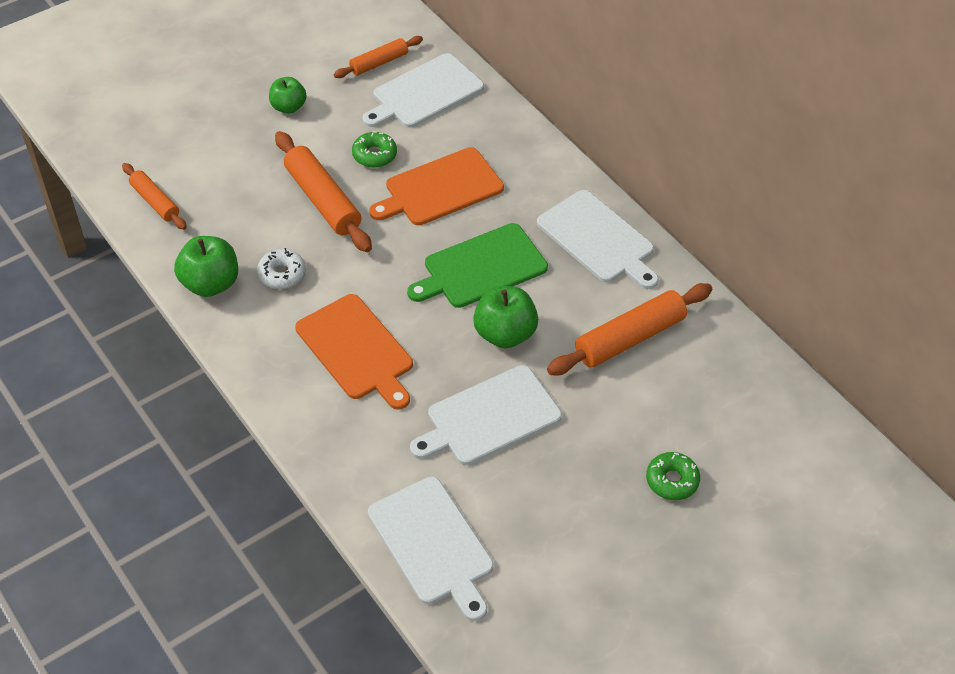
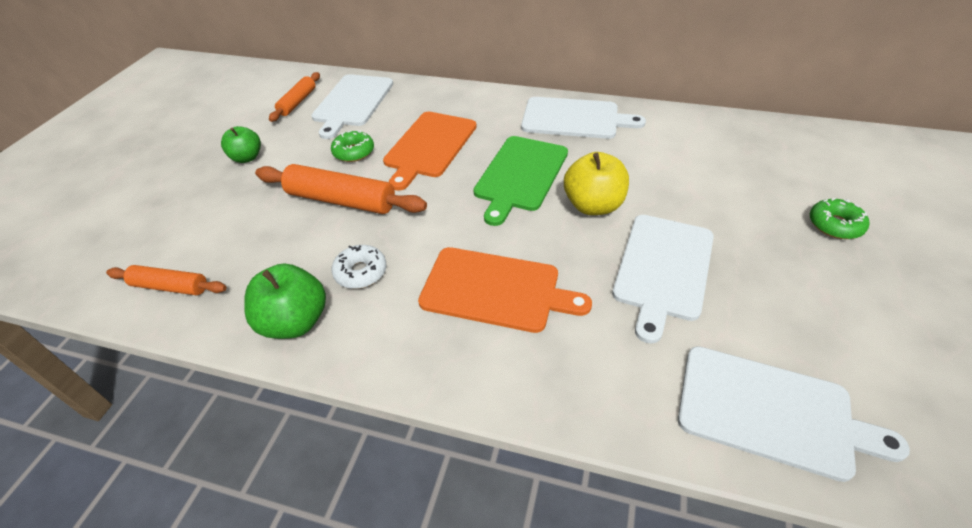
camera: 35 degrees left, 5 degrees down
green apple [473,286,538,348] -> yellow apple [564,152,629,215]
orange rolling pin [547,283,712,375] -> none

